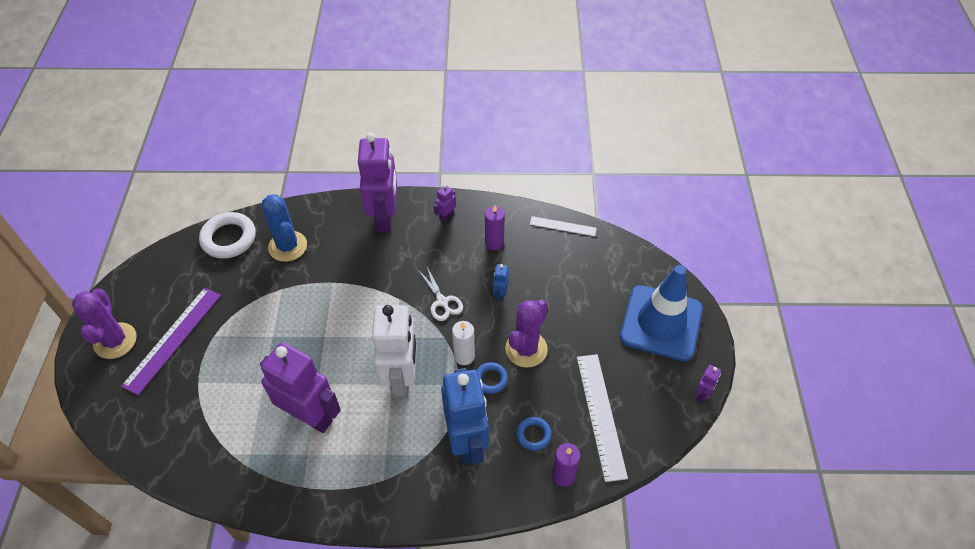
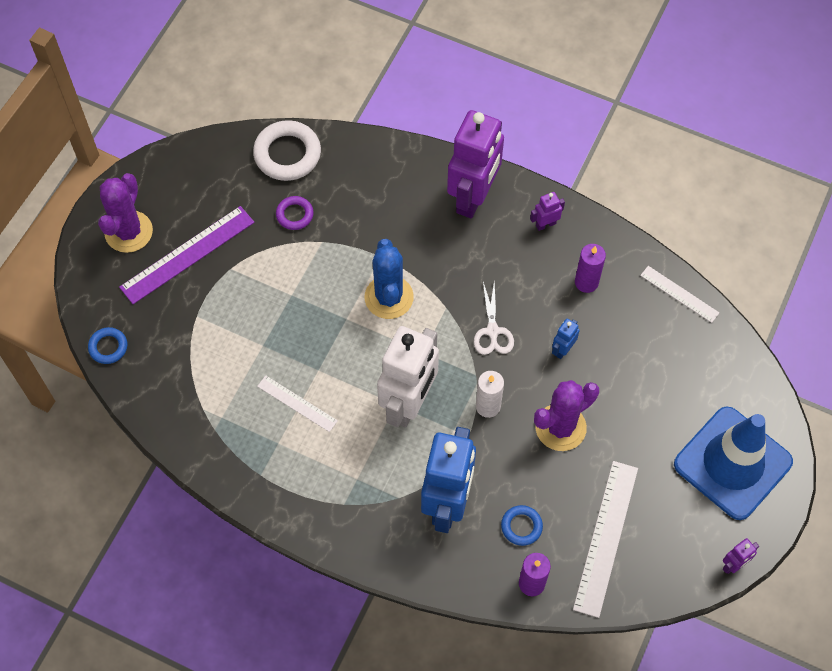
camera: 25 degrees right, 10 degrees up
purple robot [260,342,341,433] -> white ruler [257,375,338,432]
blue cactus [262,194,307,262] -> blue cactus moved to [365,239,414,319]
blue ring [477,362,508,394] -> blue ring moved to [88,327,127,364]
none -> purple ring [276,196,314,230]

